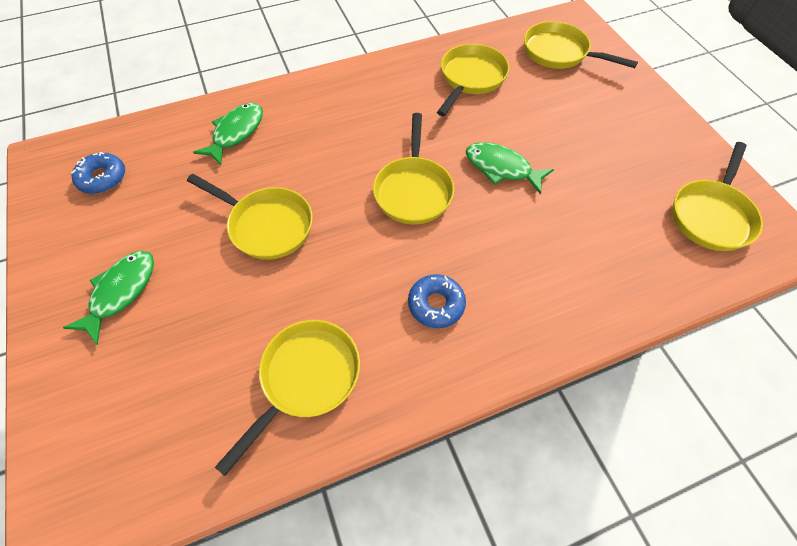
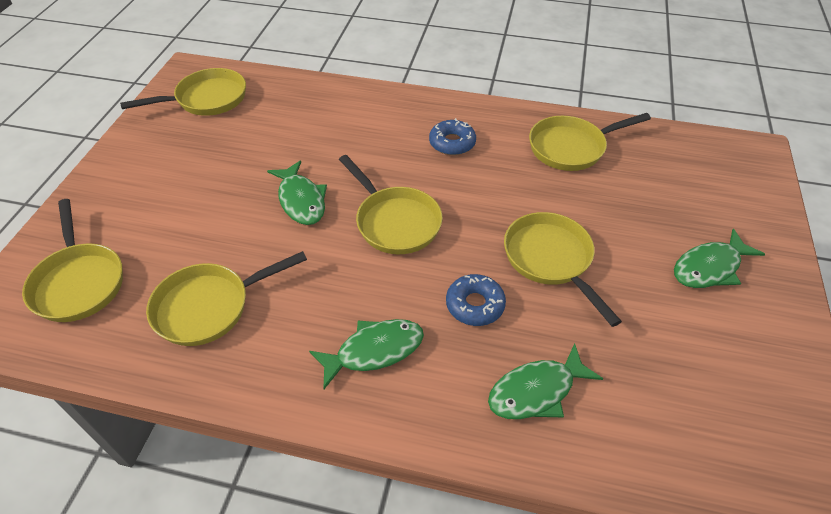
camera: 145 degrees left, 10 degrees down
blue donut [71,152,125,194] -> blue donut moved to [446,274,506,326]
yellow pan [373,113,454,224] -> yellow pan turned 105 degrees clockwise [339,155,443,254]
none -> green fish [309,319,424,389]

